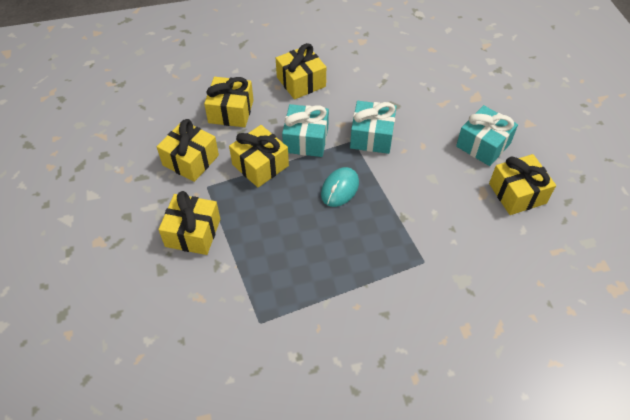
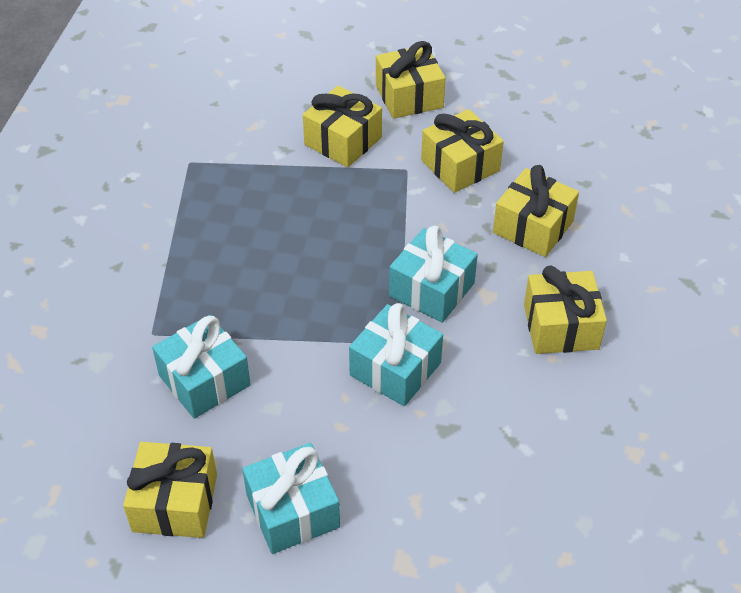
camera: 115 degrees right, 5 degrees down
yellow gift [229,125,289,187] -> yellow gift moved to [376,41,445,119]
turquoise mouse [321,167,359,207] -> none
none -> turquoise gift [152,315,251,419]

